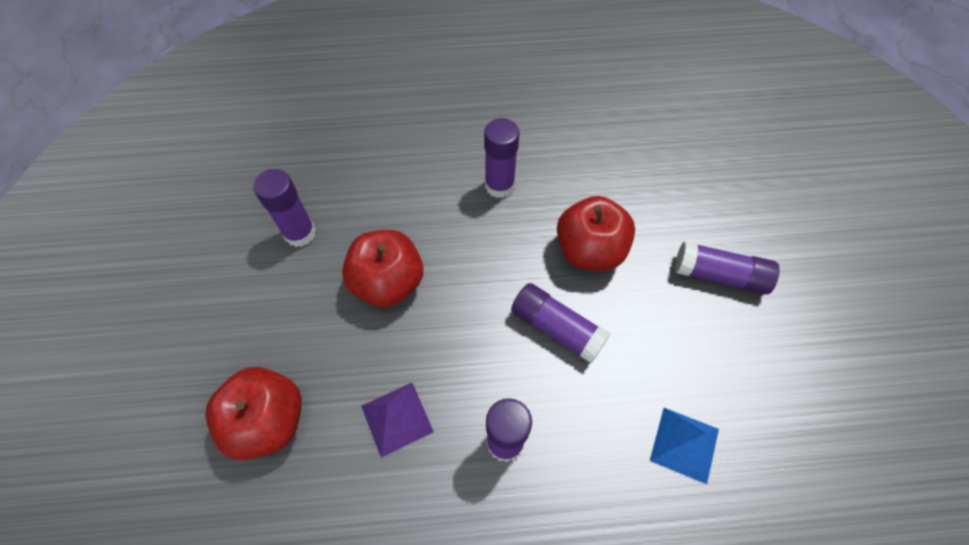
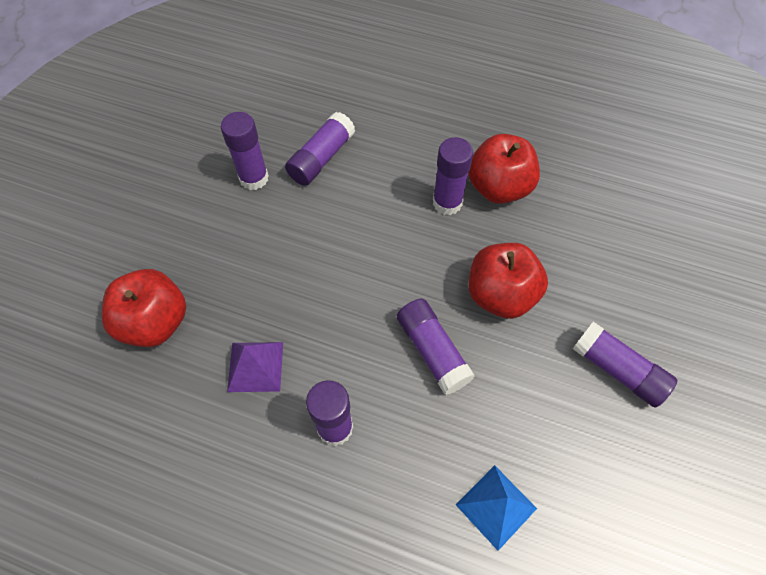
camera: 25 degrees right, 0 degrees up
red apple [342,230,423,307] -> red apple moved to [468,134,540,204]
none -> purple glue stick [285,112,355,186]

